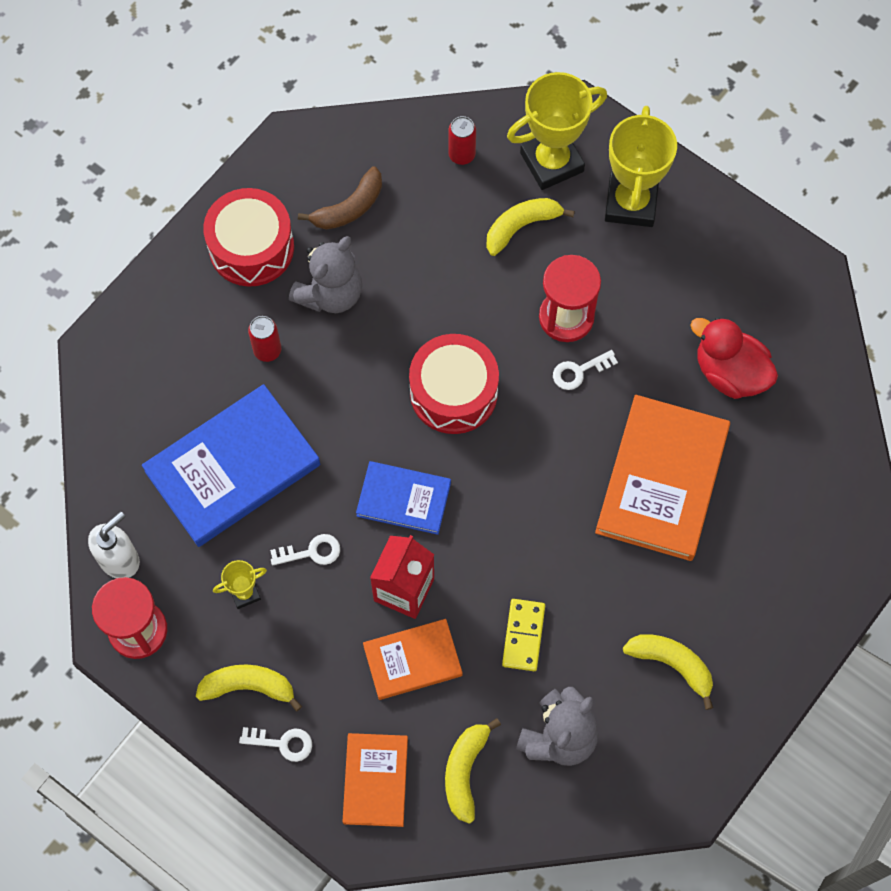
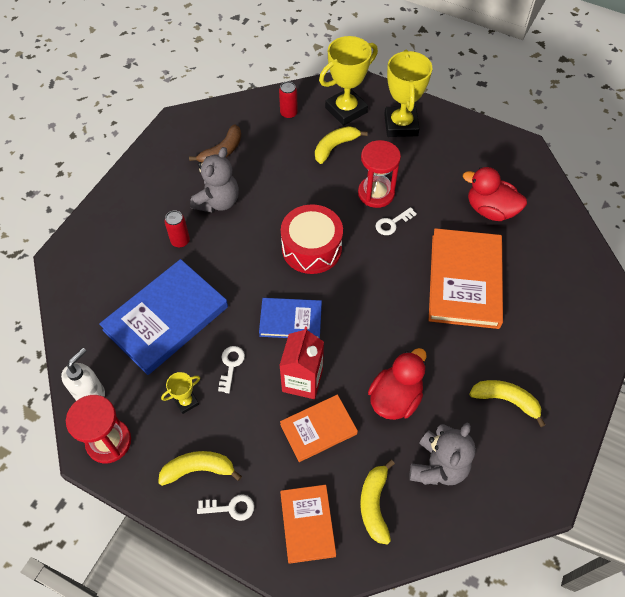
camera: 10 degrees left, 10 degrees down
red drum [203,188,294,287] -> none
white key [270,534,340,566] -> white key turned 60 degrees counterclockwise [218,346,245,393]
yellow domino [502,599,545,671] -> red duck [368,348,427,420]

